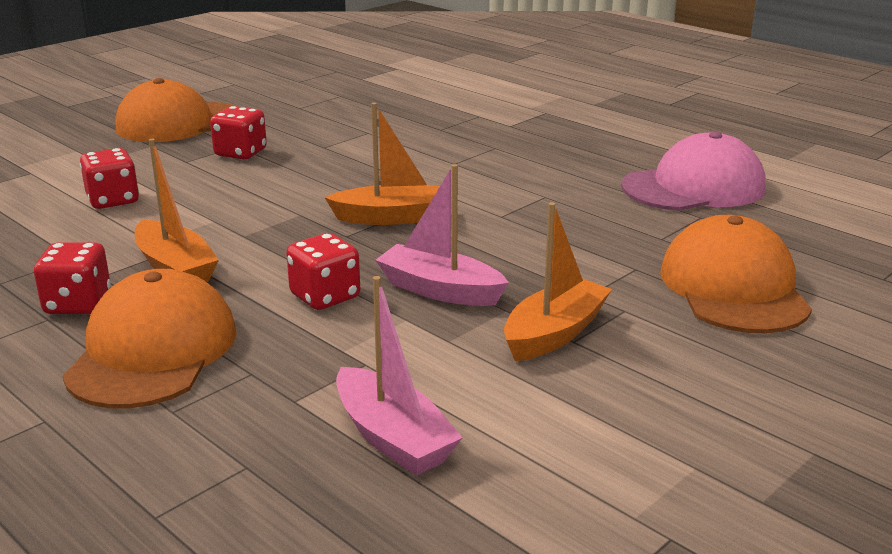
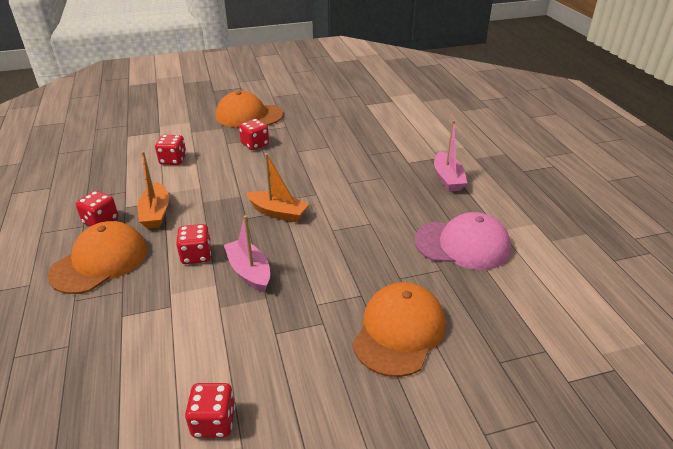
camera: 30 degrees right, 10 degrees up
pink boat [336,276,463,476] -> pink boat moved to [434,120,467,192]
orange boat [504,202,612,361] -> none
none -> red dice [185,383,235,438]

